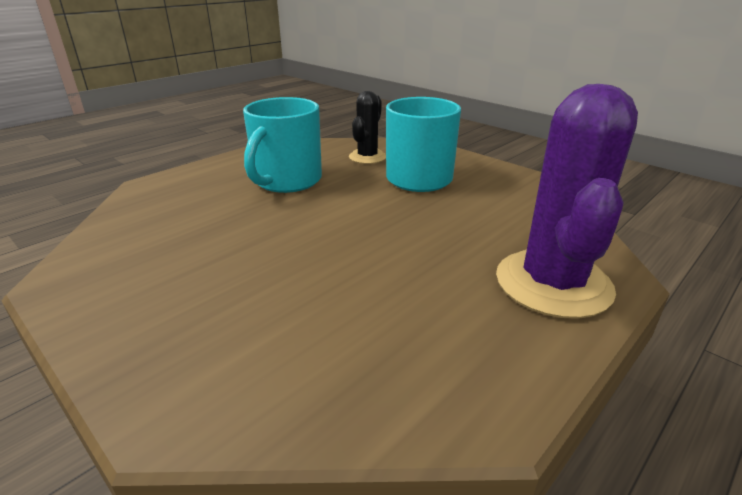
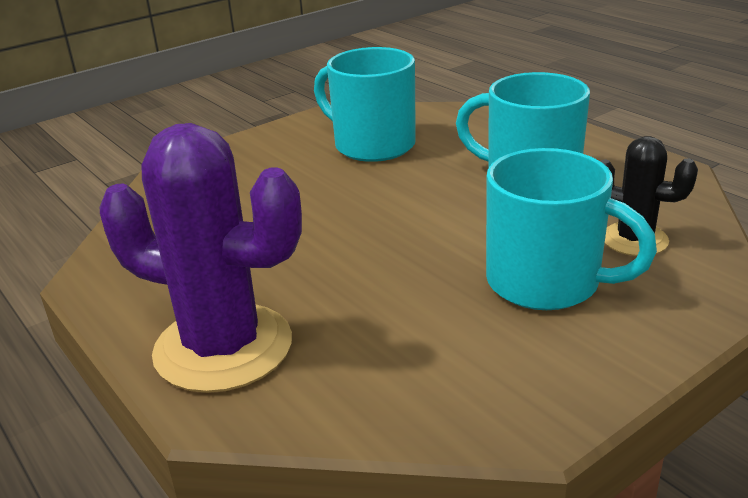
camera: 100 degrees right, 0 degrees up
none -> turquoise mug [314,47,416,162]

